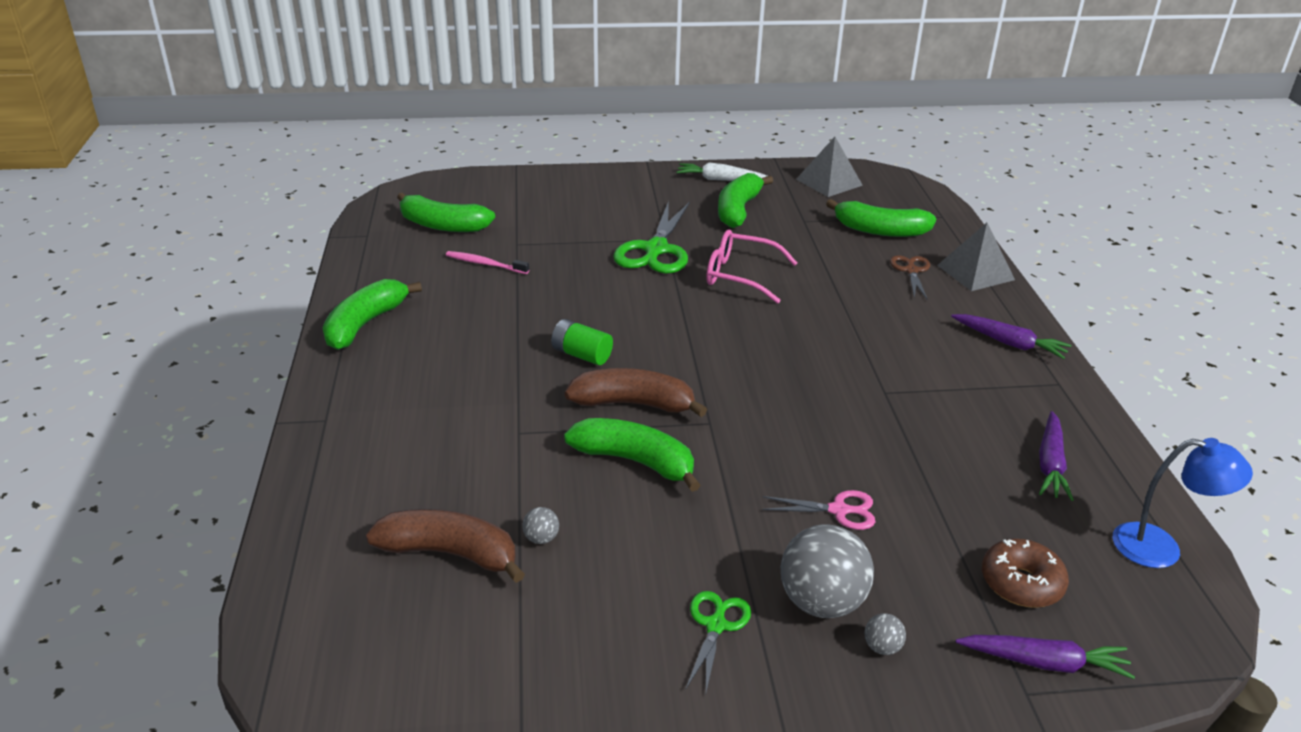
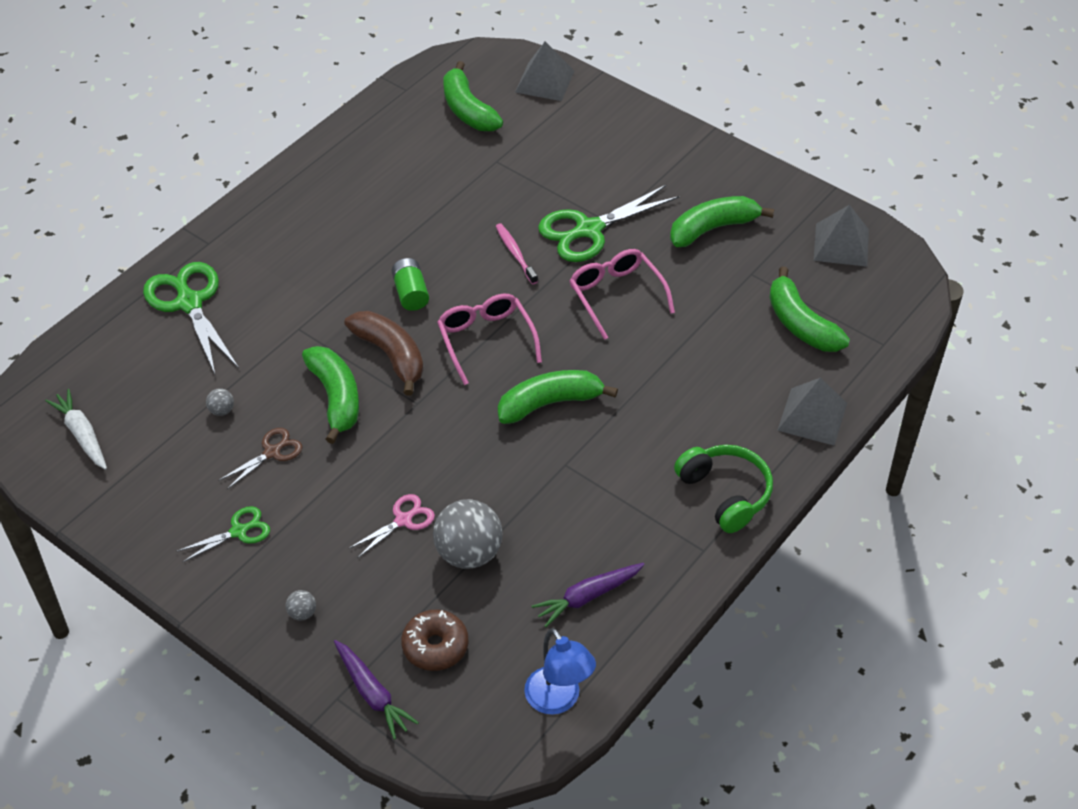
camera: 45 degrees right, 15 degrees up
green banana [322,279,422,350] -> green banana moved to [498,370,618,424]
brown banana [366,509,525,583] -> none
pink toothbrush [446,251,529,274] -> pink toothbrush moved to [496,223,538,284]
white carrot [676,162,767,181] -> white carrot moved to [45,389,107,470]
pink scissors [763,490,875,530] -> pink scissors turned 90 degrees counterclockwise [348,494,435,558]
grey ball [781,524,874,618] -> grey ball moved to [433,499,503,569]
brown scissors [890,255,930,300] -> brown scissors moved to [218,428,303,489]
purple carrot [951,314,1071,359] -> green headphones [674,445,773,533]
none -> green scissors [143,262,239,374]
none -> pink glasses [437,294,542,385]
none -> grey pyramid [515,42,574,101]

